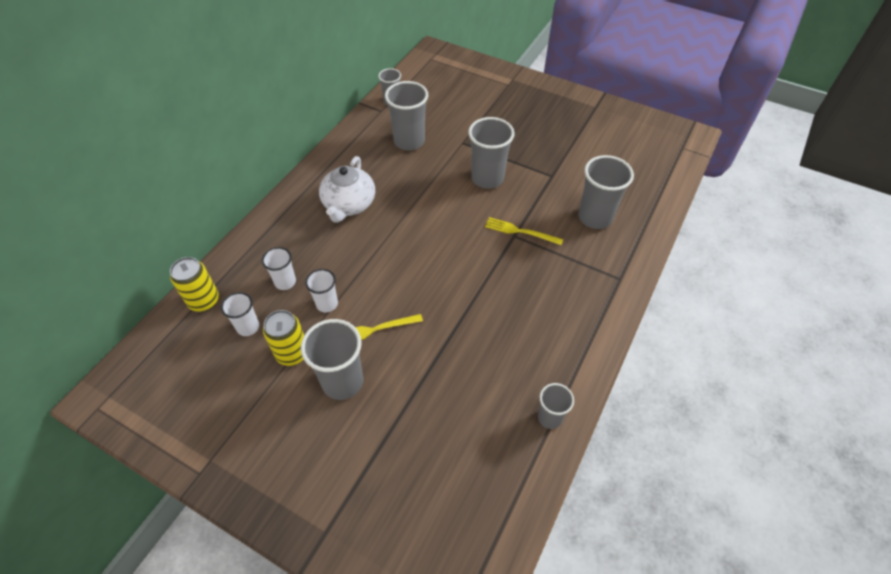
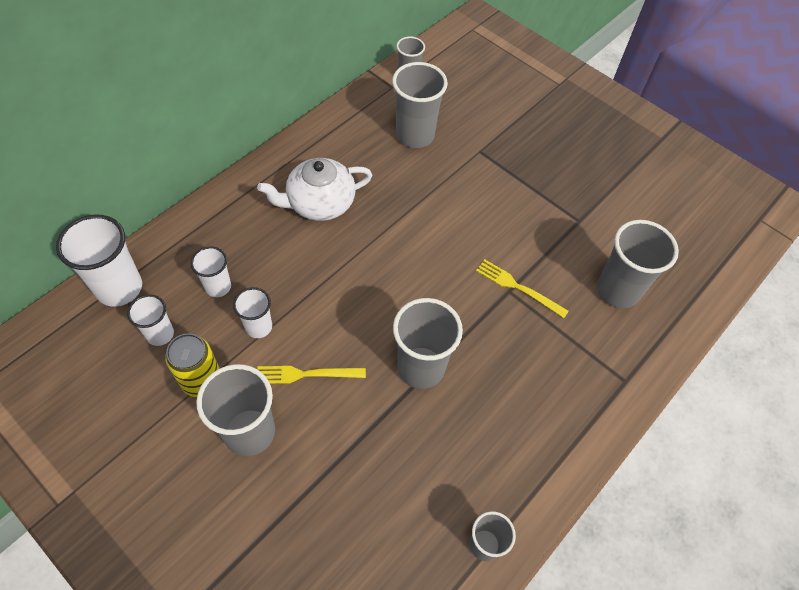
camera: 10 degrees right, 5 degrees up
yellow can [170,257,219,312] -> white cup [56,214,142,307]
white teapot [319,156,375,223] -> white teapot turned 45 degrees clockwise [257,158,372,221]
grey cup [468,117,515,189] -> grey cup moved to [393,298,463,389]

